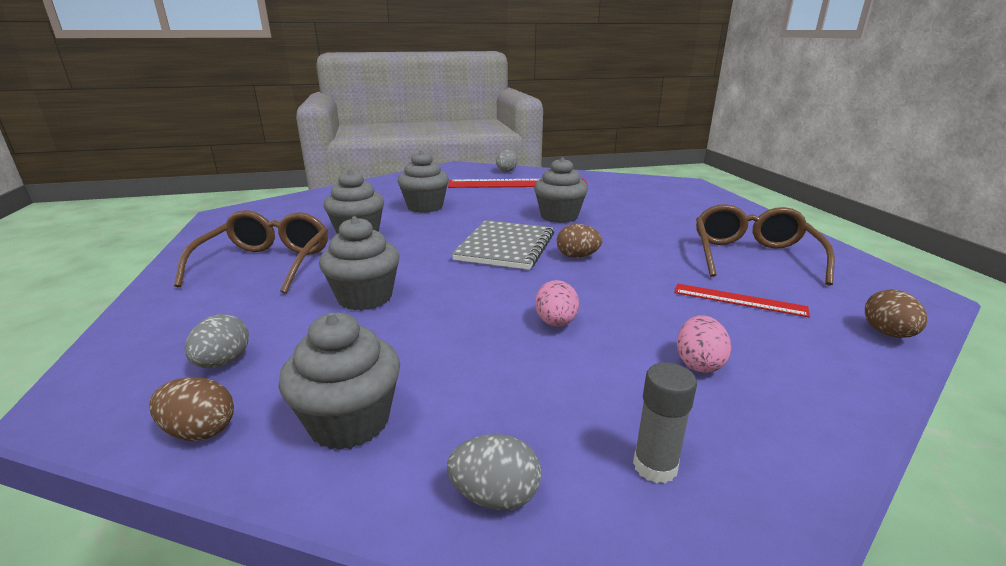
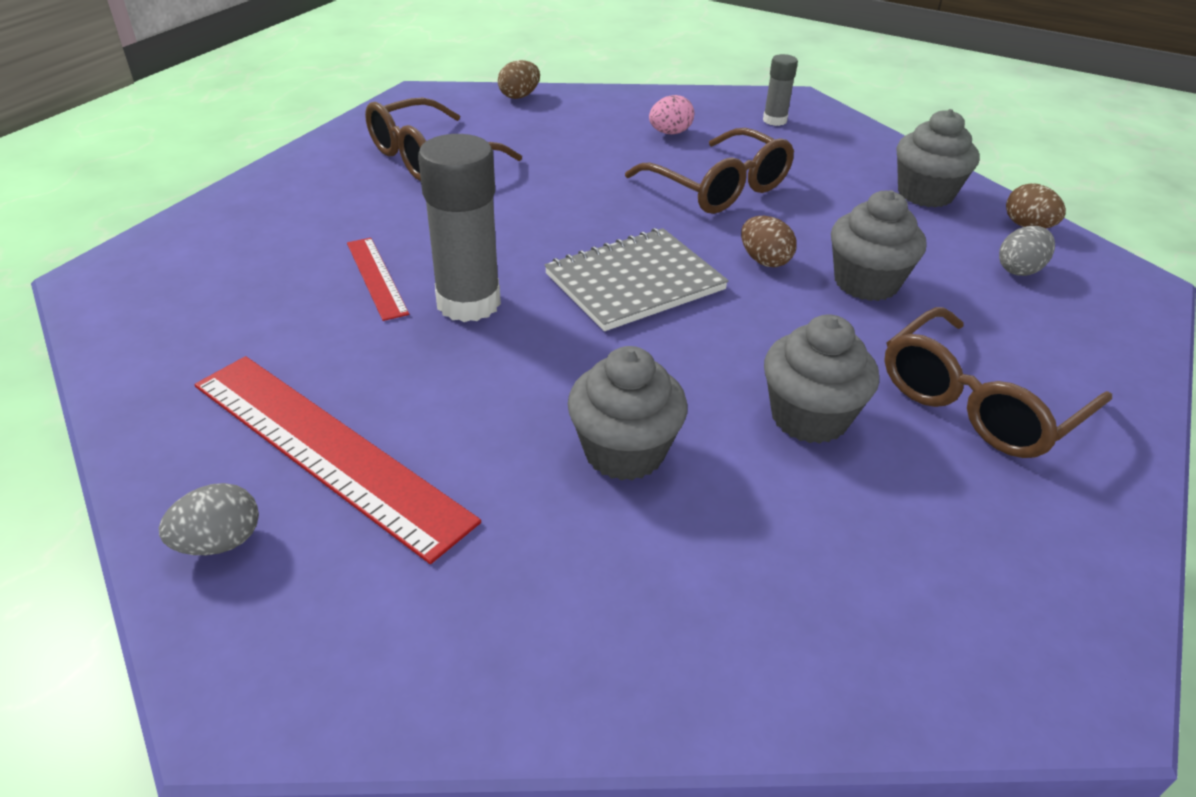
camera: 140 degrees left, 15 degrees up
grey egg [447,434,541,511] -> none
grey cupcake [534,157,588,223] -> grey glue stick [418,134,501,322]
pink egg [535,280,579,327] -> brown glasses [625,128,794,214]
brown egg [557,224,603,258] -> brown egg moved to [741,216,797,267]
red ruler [674,284,810,317] -> red ruler moved to [347,238,409,321]

